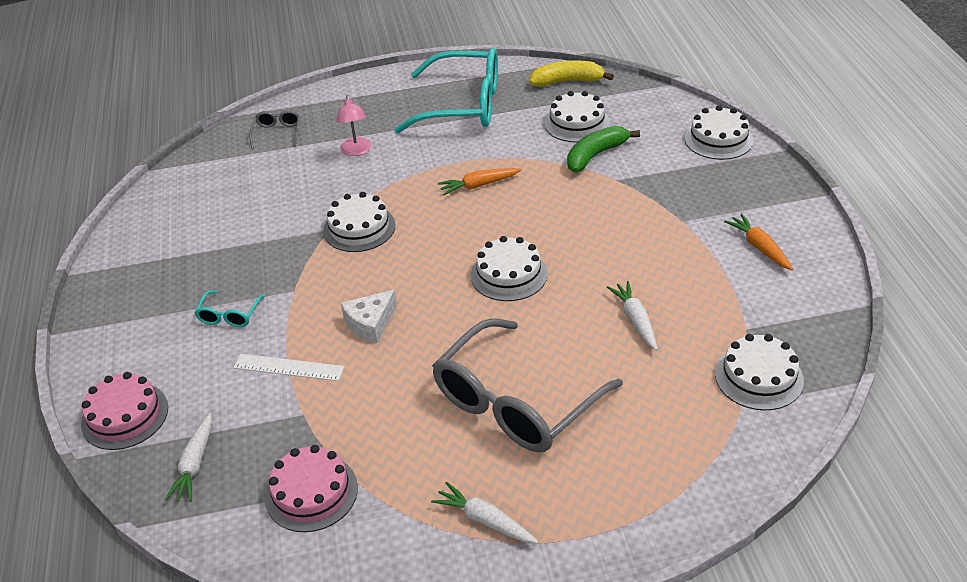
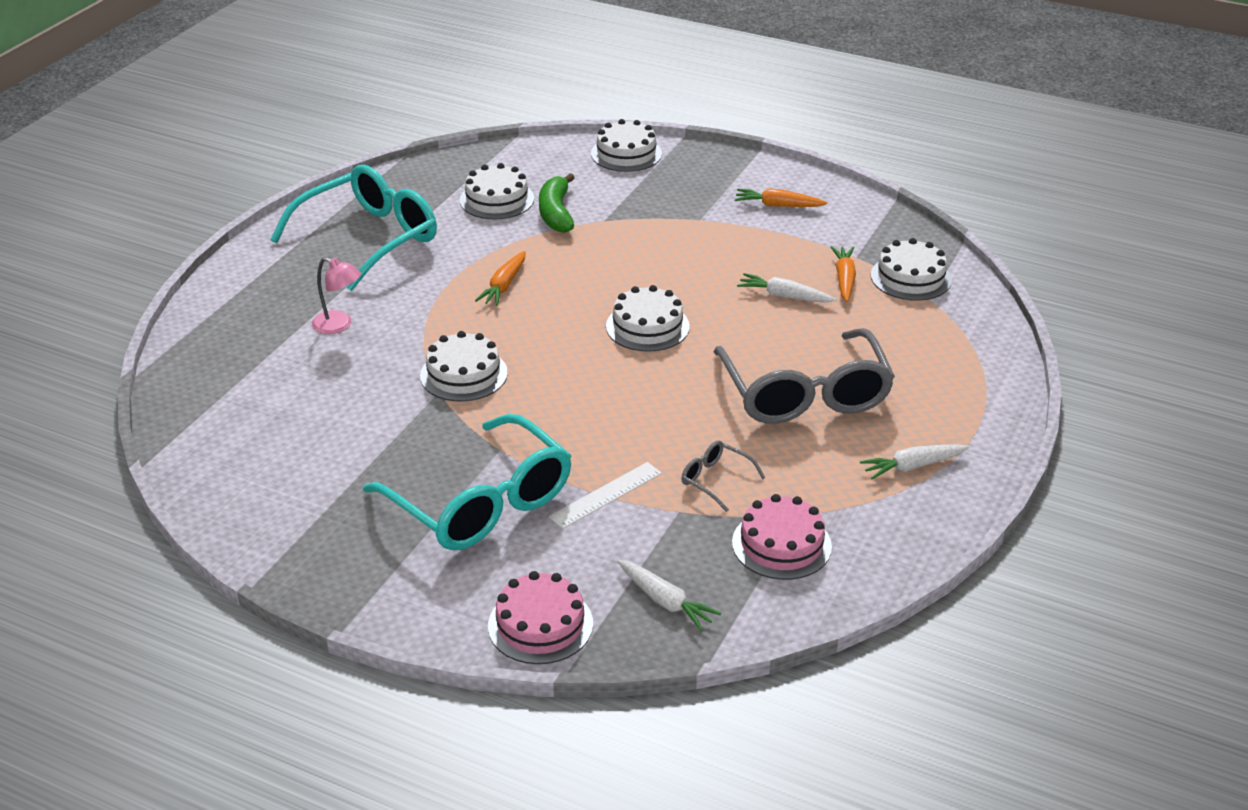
camera: 55 degrees left, 5 degrees down
turquoise glasses [195,290,265,327] -> turquoise glasses [363,414,571,551], size x2.40
grey glasses [249,110,301,148] -> grey glasses moved to [681,440,765,512]
white cheese [341,290,397,343] -> none
yellow banana [529,60,614,87] -> none
none -> orange carrot [831,246,856,302]

